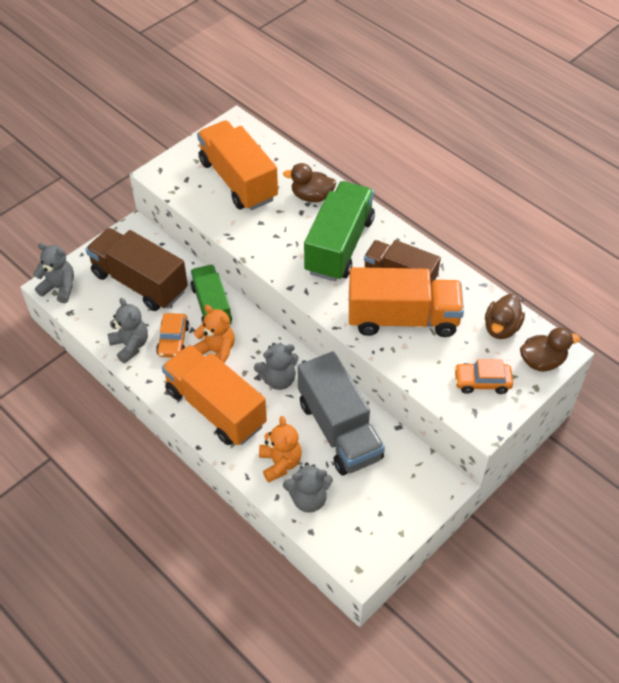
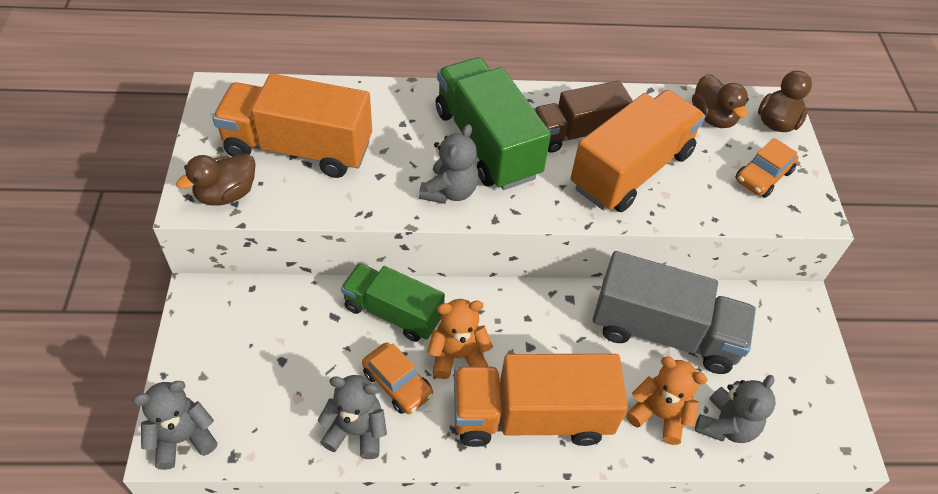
camera: 50 degrees left, 0 degrees up
brown truck [86,228,188,311] -> none
grey teddy bear [254,343,298,390] -> grey teddy bear moved to [419,124,478,204]
brown duck [283,163,336,202] -> brown duck moved to [176,154,256,206]

